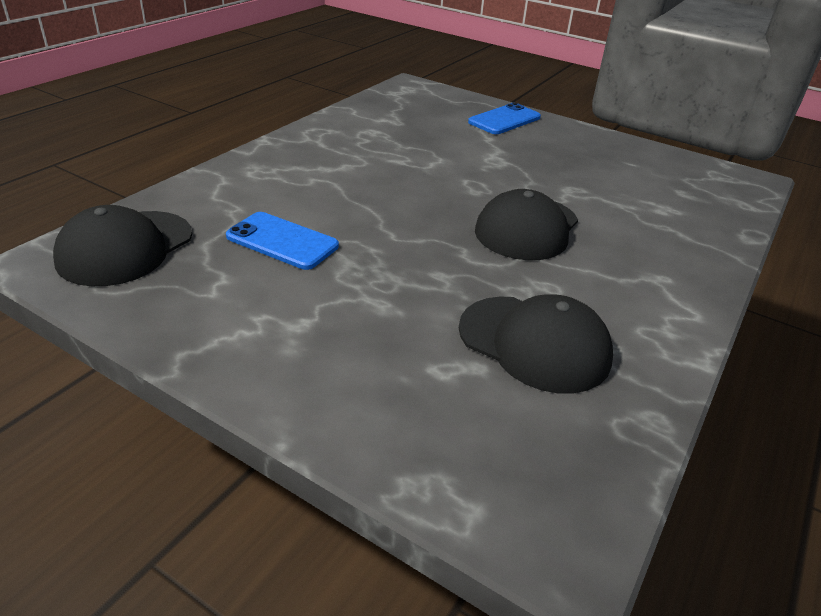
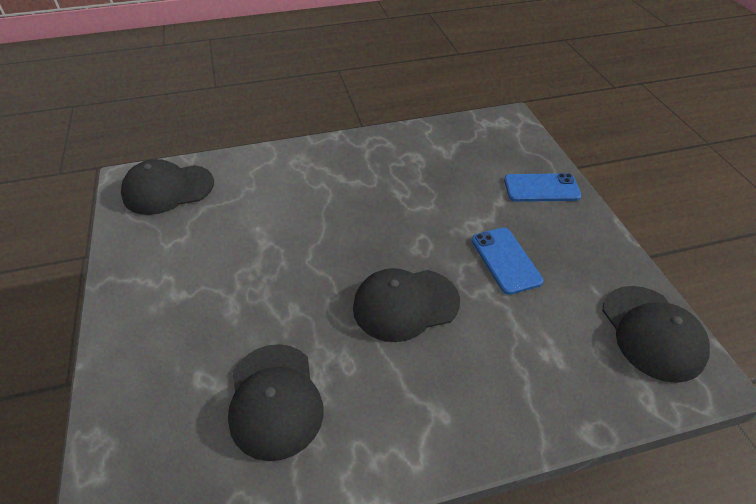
camera: 45 degrees right, 10 degrees up
blue phone [226,212,339,270] -> blue phone moved to [472,228,543,295]
none -> black cap [602,286,710,383]

